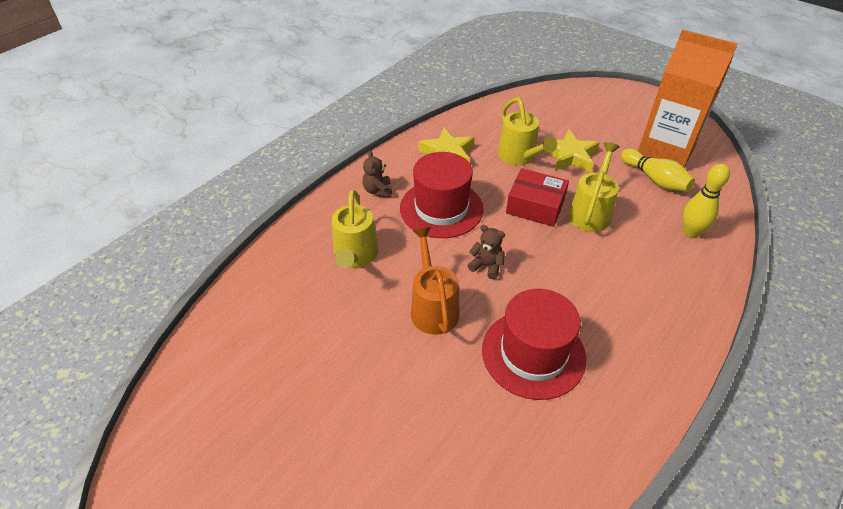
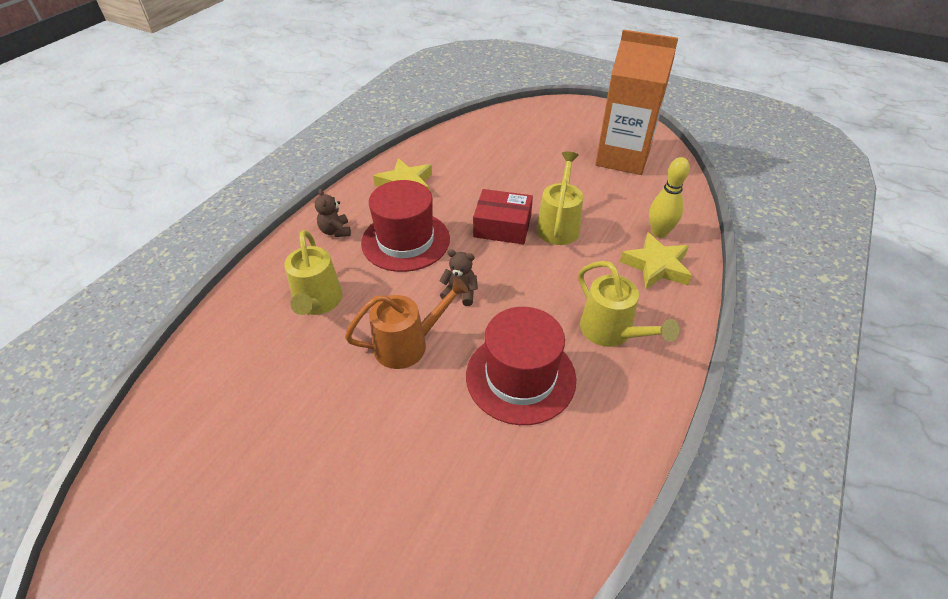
camera: 10 degrees left, 0 degrees up
orange watering can [411,227,459,335] -> orange watering can turned 90 degrees clockwise [345,277,469,369]
yellow watering can [498,98,557,165] -> yellow watering can moved to [578,261,679,347]
yellow star [542,129,600,172] -> yellow star moved to [620,232,692,289]
yellow bowling pin [621,149,695,191] -> none

